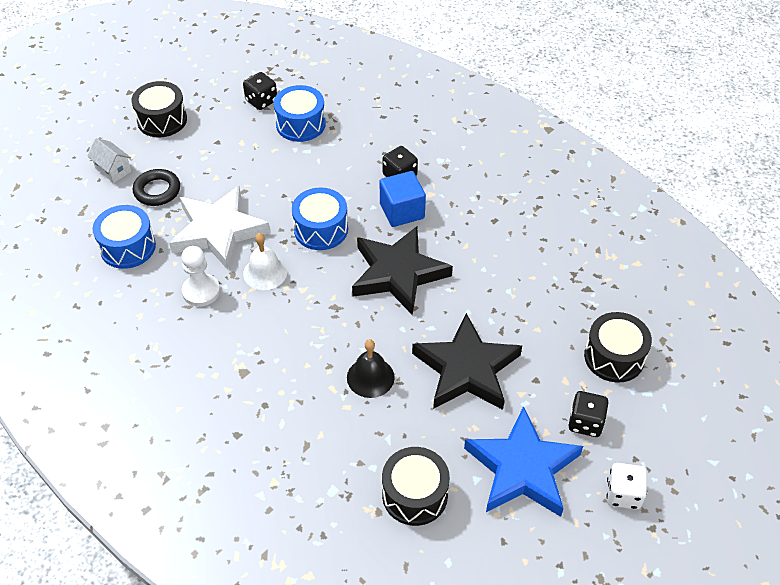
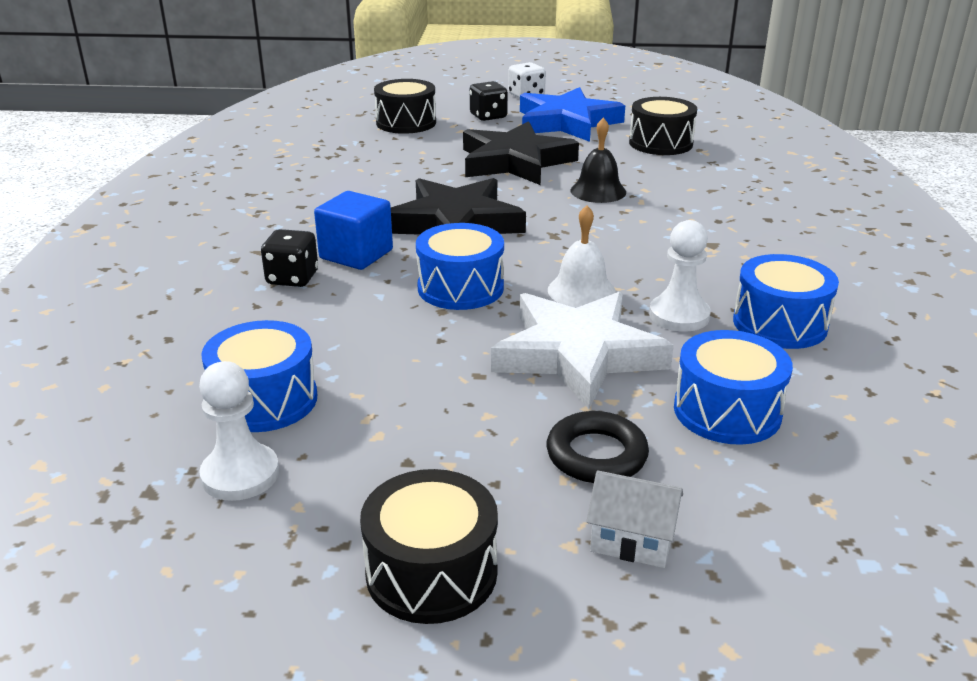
camera: 130 degrees left, 20 degrees down
white house [88,138,131,183] -> white house turned 75 degrees counterclockwise [586,470,683,568]
black dice [243,72,277,110] -> white pawn [199,361,279,501]
none -> blue drum [733,254,839,349]

